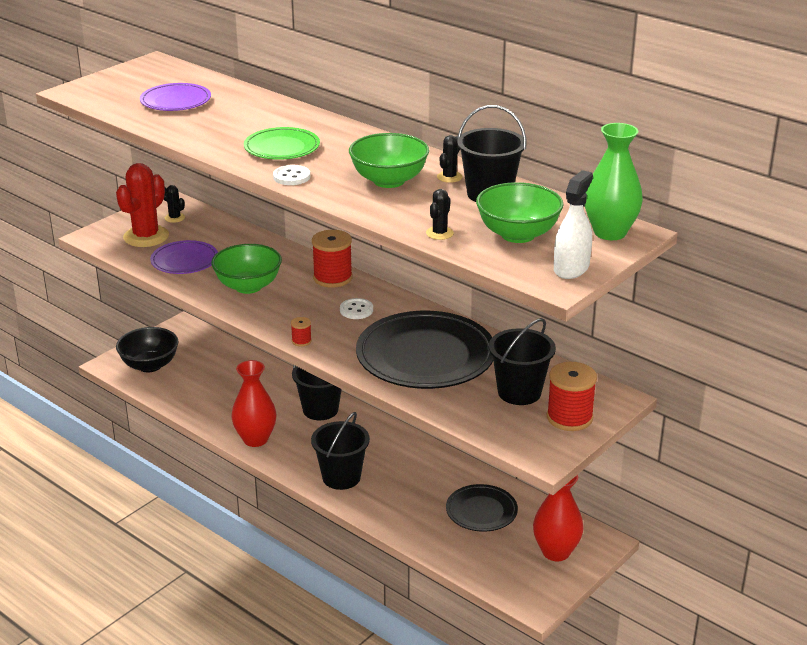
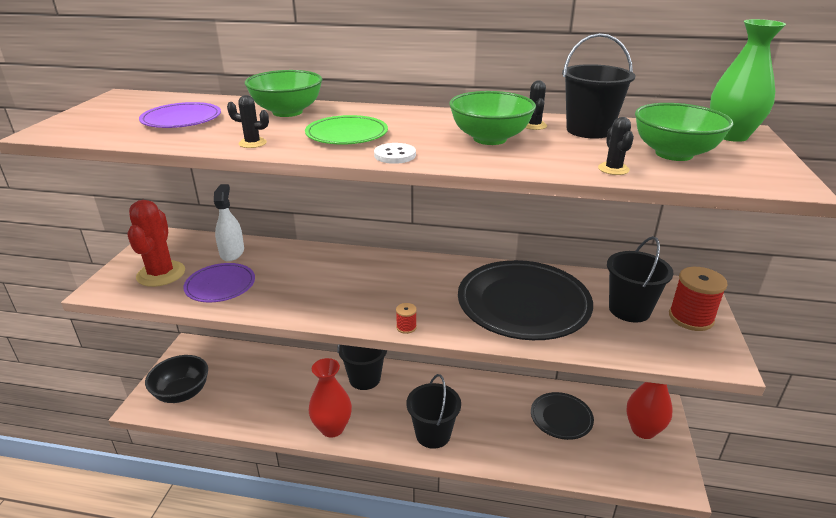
camera: 30 degrees left, 0 degrees up
black cactus [164,185,185,223] -> black cactus moved to [227,95,269,148]
green bowl [211,244,282,294] -> green bowl moved to [245,70,322,117]
red spool [312,230,353,288] -> none
white button [340,298,373,319] -> none
white spray bottle [554,170,593,279] -> white spray bottle moved to [214,184,244,261]

